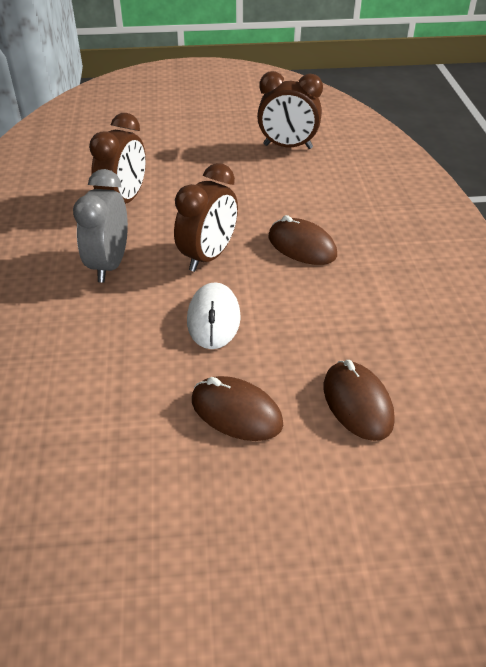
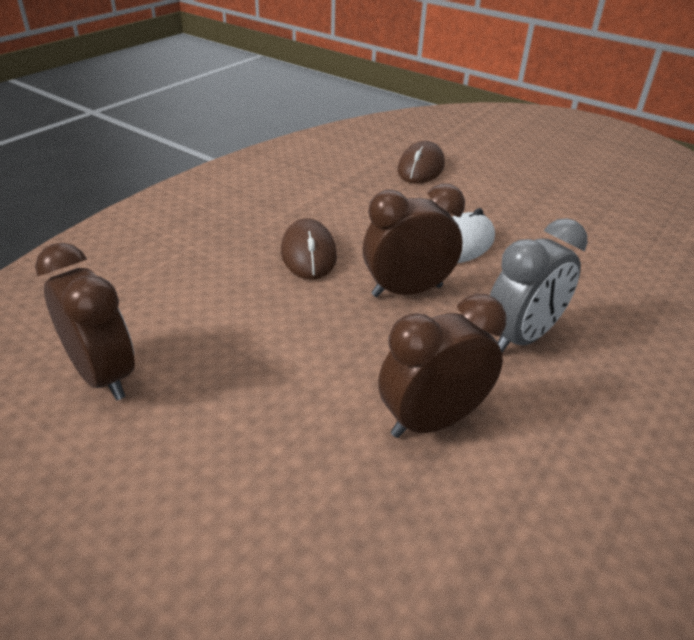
camera: 140 degrees left, 5 degrees down
brown mouse [192,376,283,441] -> none

